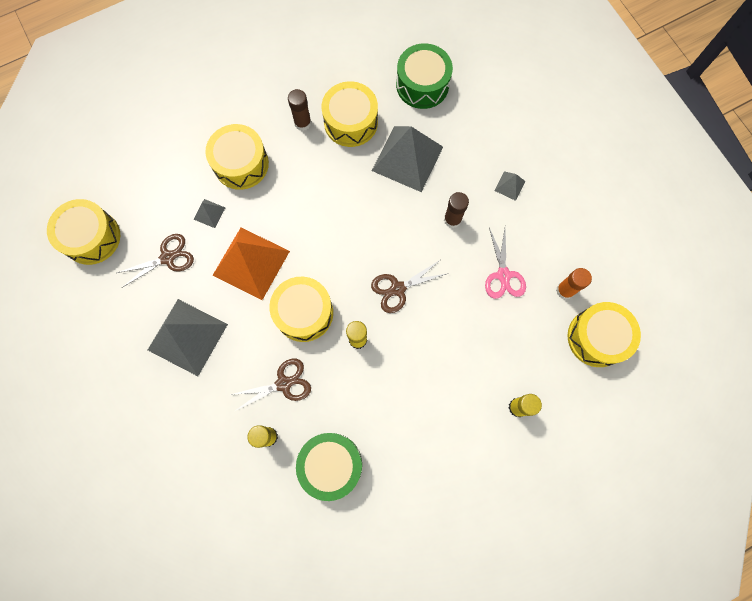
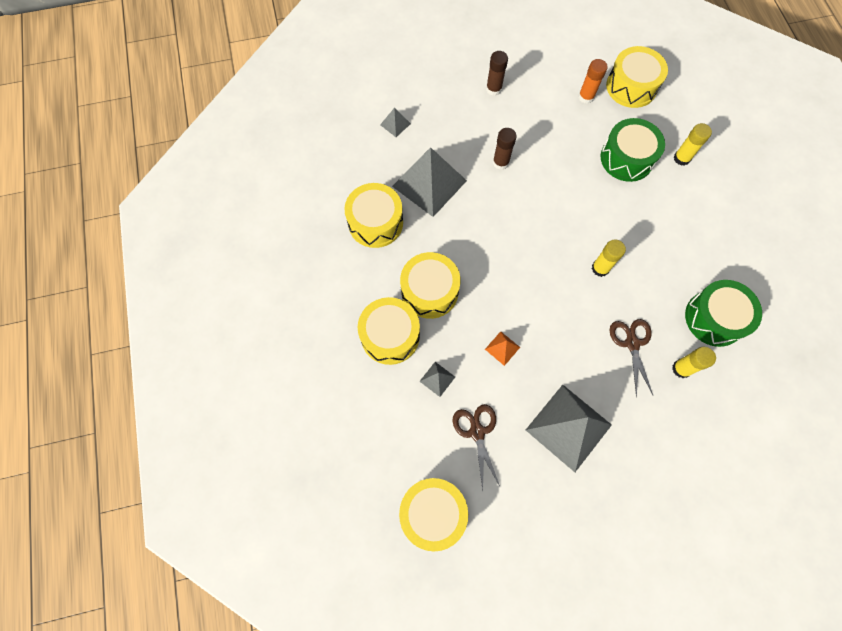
camera: 75 degrees left, 5 degrees down
orange pyramid [213,228,290,300] -> orange pyramid [485,331,520,366], size x0.43
yellow drum [269,277,333,342] -> yellow drum moved to [400,252,461,319]
brown glue stick [288,89,311,131] -> brown glue stick moved to [486,51,508,96]
brown scissors [371,260,449,313] -> none
green drum [396,43,453,109] -> green drum moved to [601,118,665,182]
pink scissors [485,228,526,299] -> none
grey pyramid [494,171,526,201] -> grey pyramid moved to [380,108,411,137]

